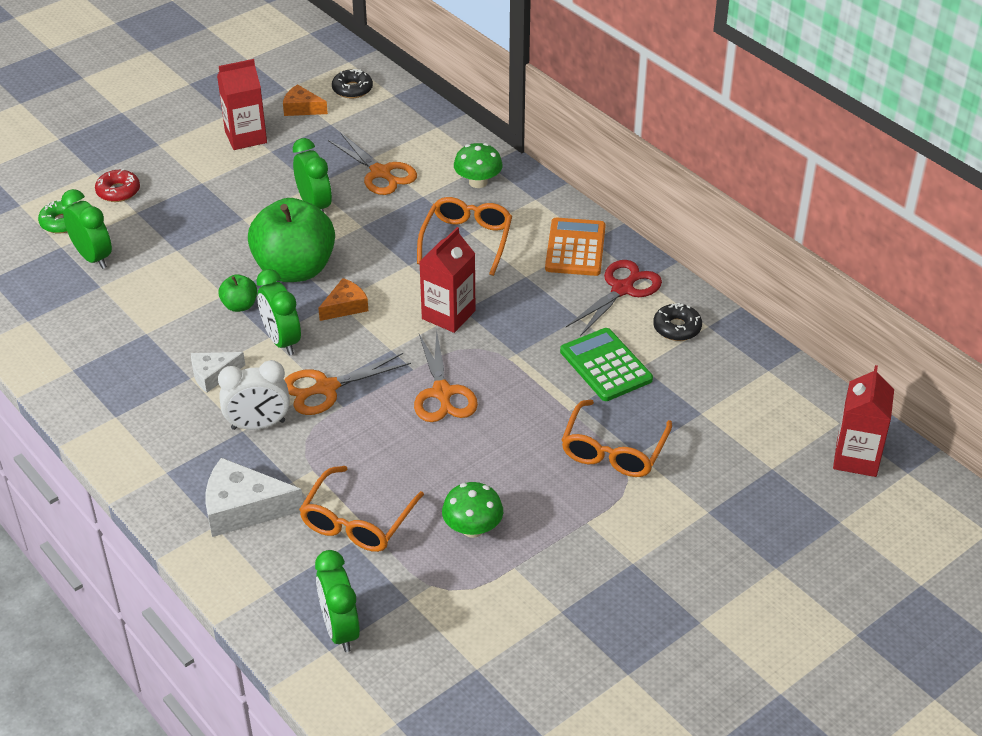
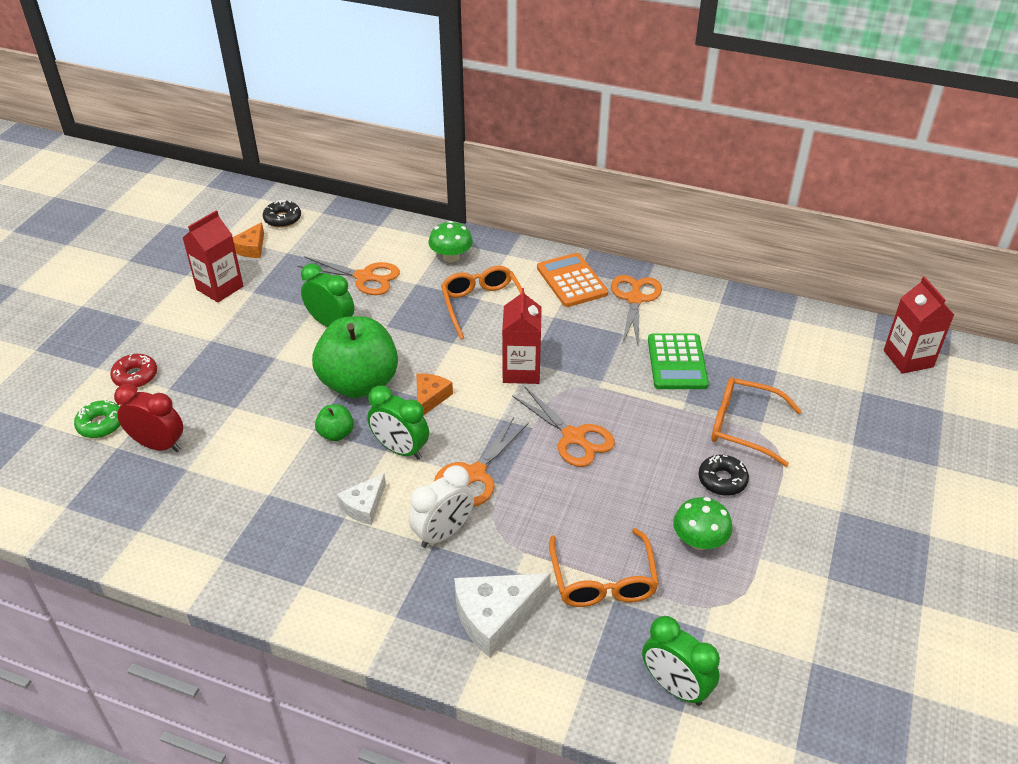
camera: 30 degrees left, 0 degrees up
green clock [61,189,112,269] -> red clock [114,384,183,452]
orange cheese [283,84,328,116] -> orange cheese turned 60 degrees counterclockwise [233,222,264,258]
green calculator [560,328,653,401] -> green calculator turned 120 degrees counterclockwise [648,334,709,389]
orange glasses [562,400,672,477] -> orange glasses turned 120 degrees clockwise [711,377,802,467]
red scissors [566,260,662,336] -> orange scissors [611,275,662,344]
black donut [653,303,702,341] -> black donut moved to [698,455,749,496]

